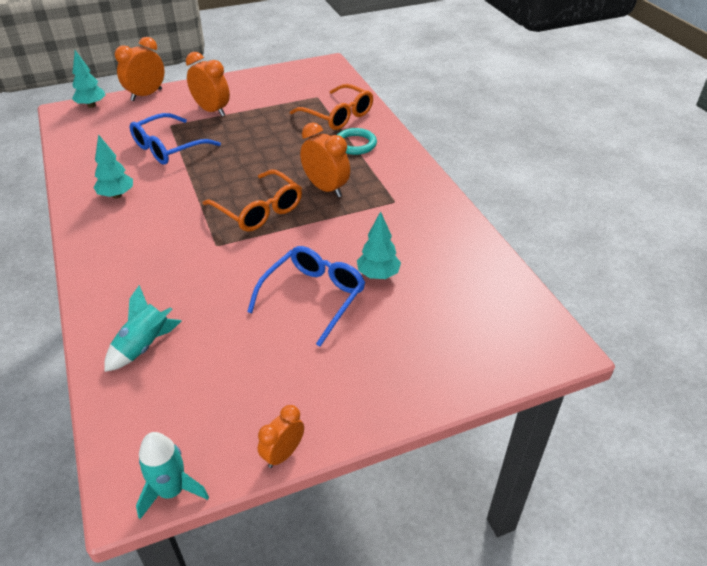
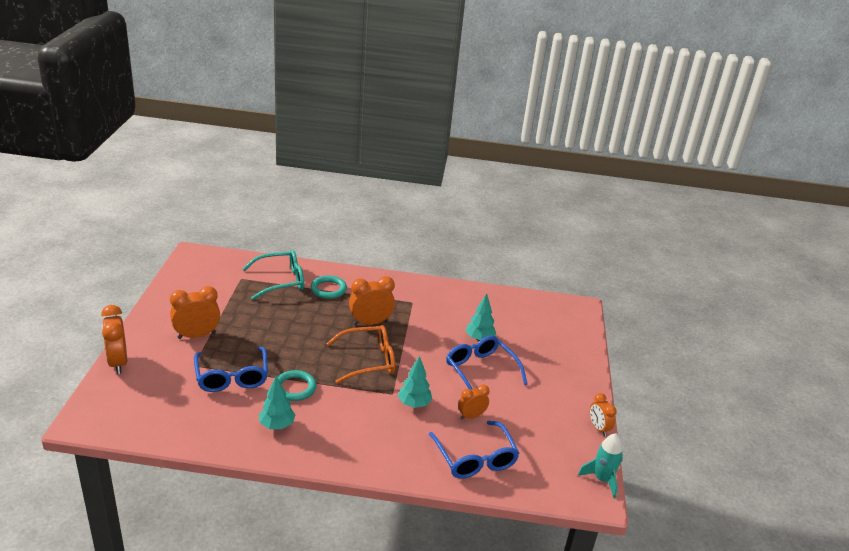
camera: 65 degrees left, 10 degrees down
turquoise tree [72,50,105,108] -> turquoise tree moved to [398,356,432,408]
turquoise rocket [104,285,181,372] -> blue glasses [429,421,519,479]
orange glasses [290,84,373,130] -> turquoise glasses [242,250,304,300]
none -> turquoise ring [277,370,316,401]
none -> orange clock [458,385,489,420]

